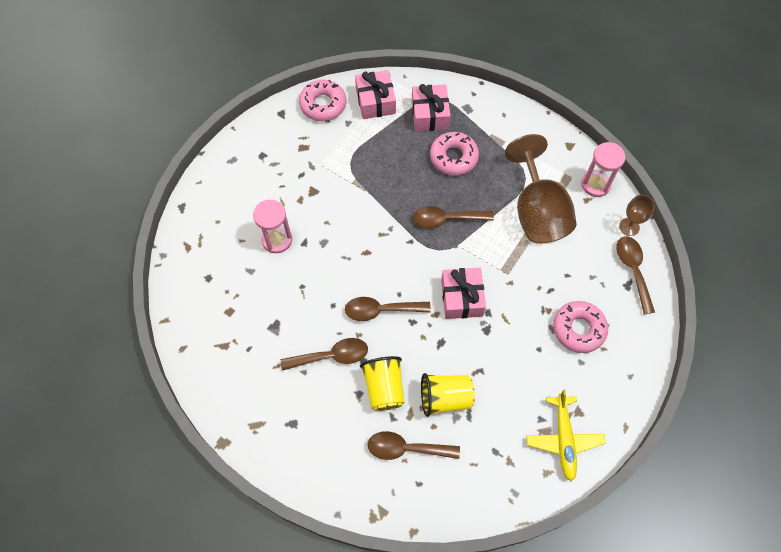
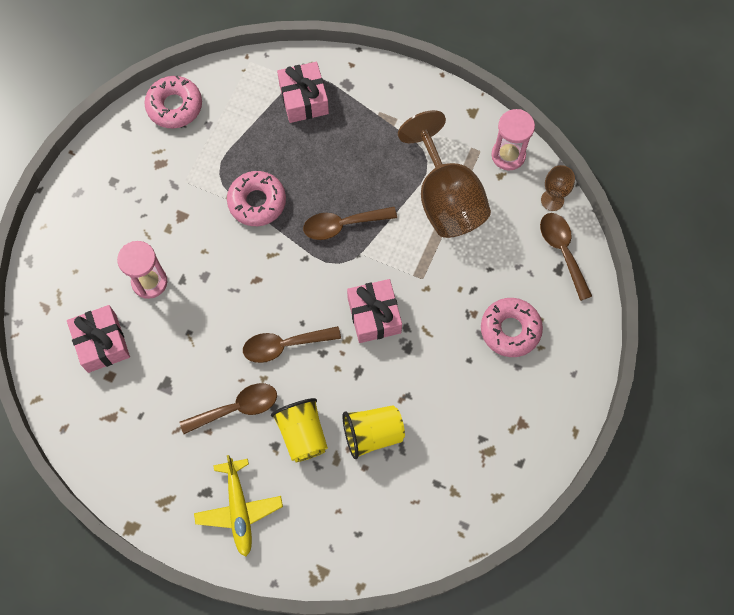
camera: 10 degrees left, 5 degrees up
pink gift [355,70,396,119] -> pink gift moved to [67,305,130,373]
brown spoon [368,431,460,460] -> none
pink donut [430,132,479,176] -> pink donut moved to [227,171,286,226]
yellow plane [526,389,605,481] -> yellow plane moved to [194,455,283,557]

